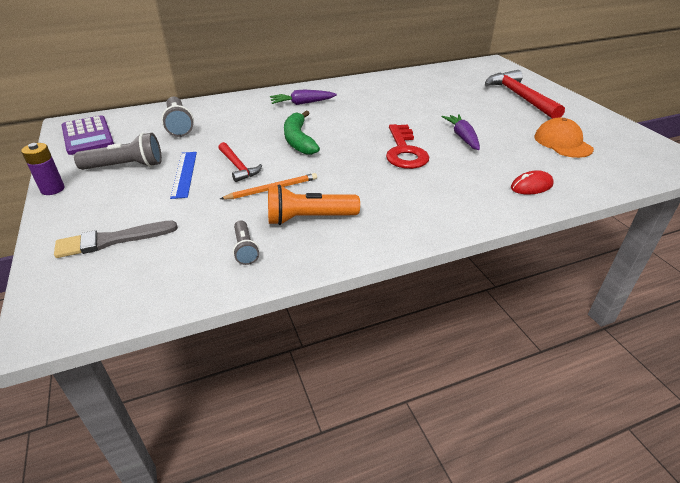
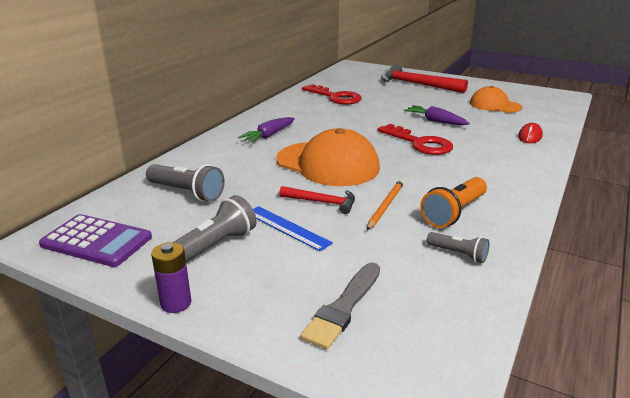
camera: 40 degrees left, 10 degrees down
green banana [284,111,320,155] -> orange cap [276,128,380,186]
none -> red key [302,84,362,104]

